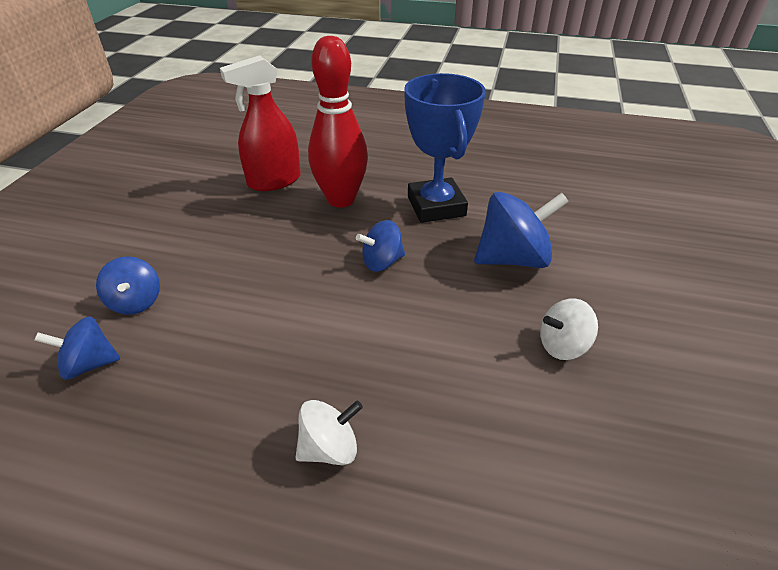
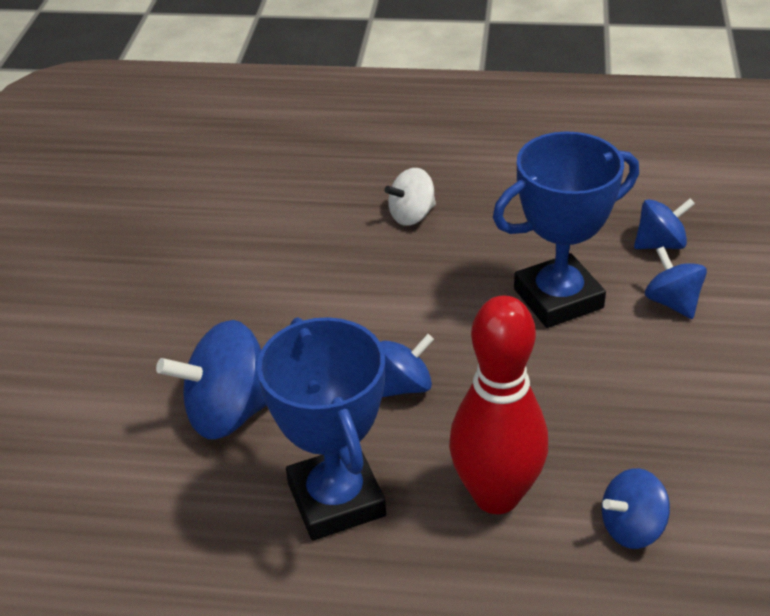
camera: 175 degrees right, 0 degrees up
red spray bottle [220,55,301,191] -> blue spinning top [602,468,670,549]
white spinning top [540,298,598,360] -> none
none -> blue trophy [493,131,639,328]

